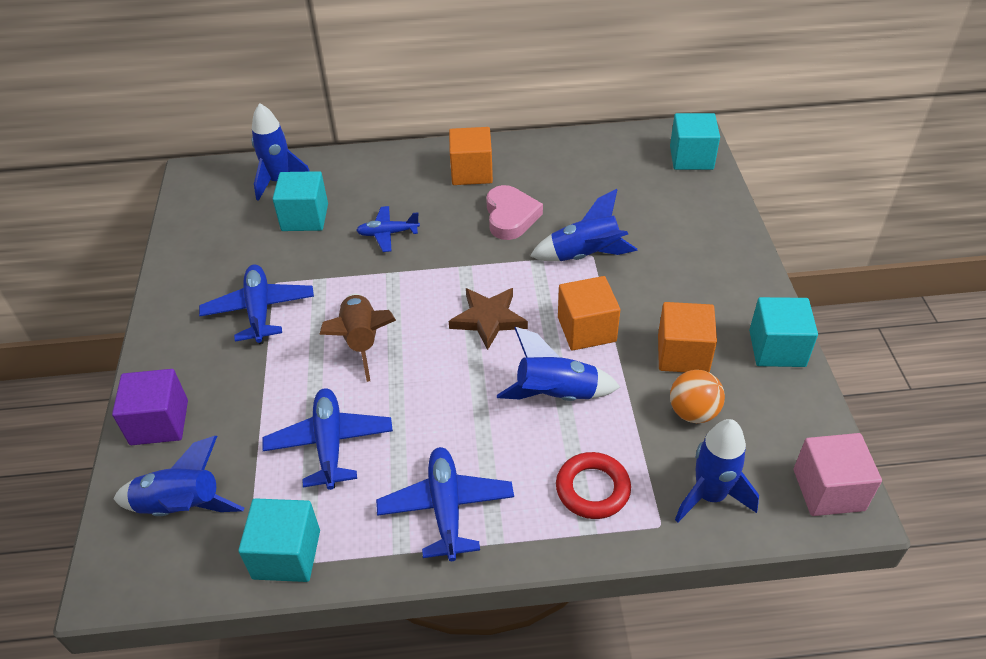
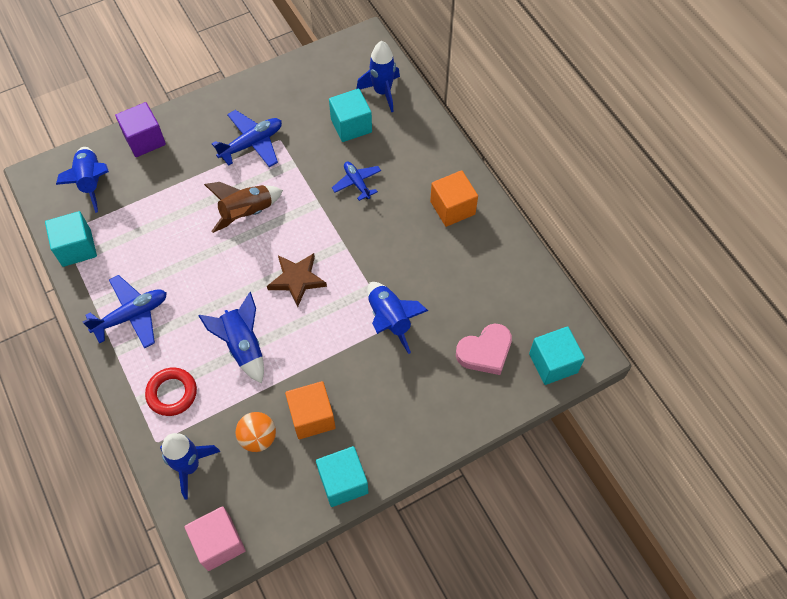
camera: 65 degrees right, 15 degrees up
blue plane [262,388,393,490] -> none
pink heart [486,185,543,240] -> pink heart moved to [456,324,512,375]
orange cube [558,276,620,350] -> none

